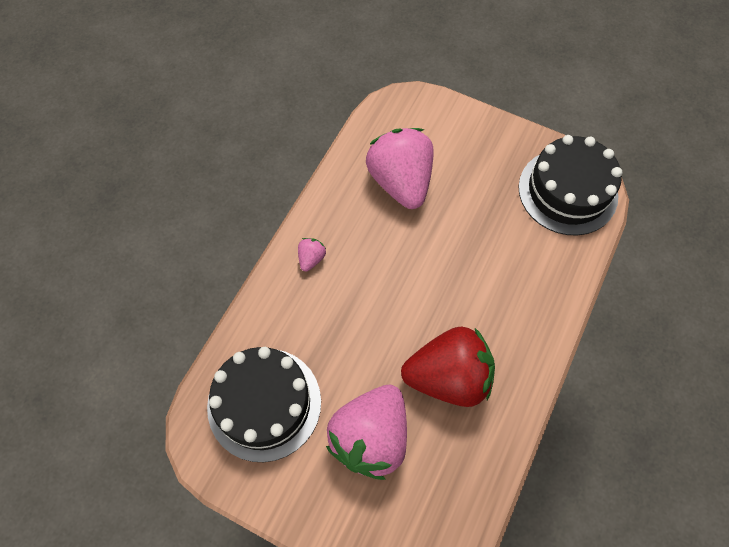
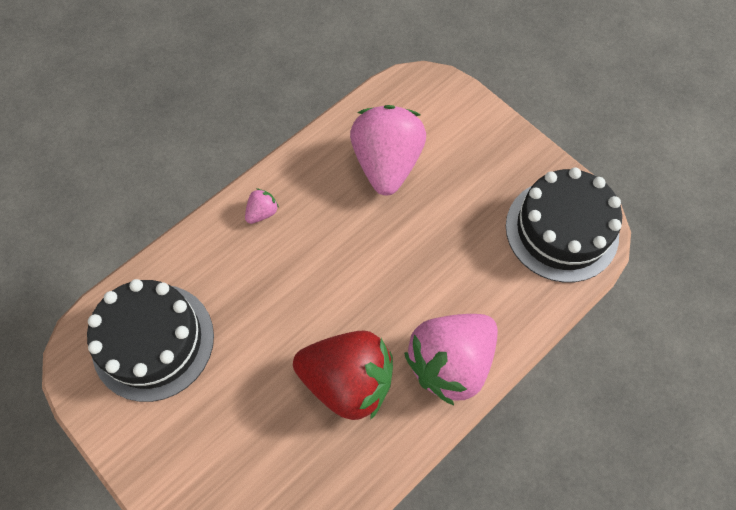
camera: 20 degrees right, 0 degrees up
pink strawberry [326,385,407,480] -> pink strawberry moved to [404,314,498,405]

